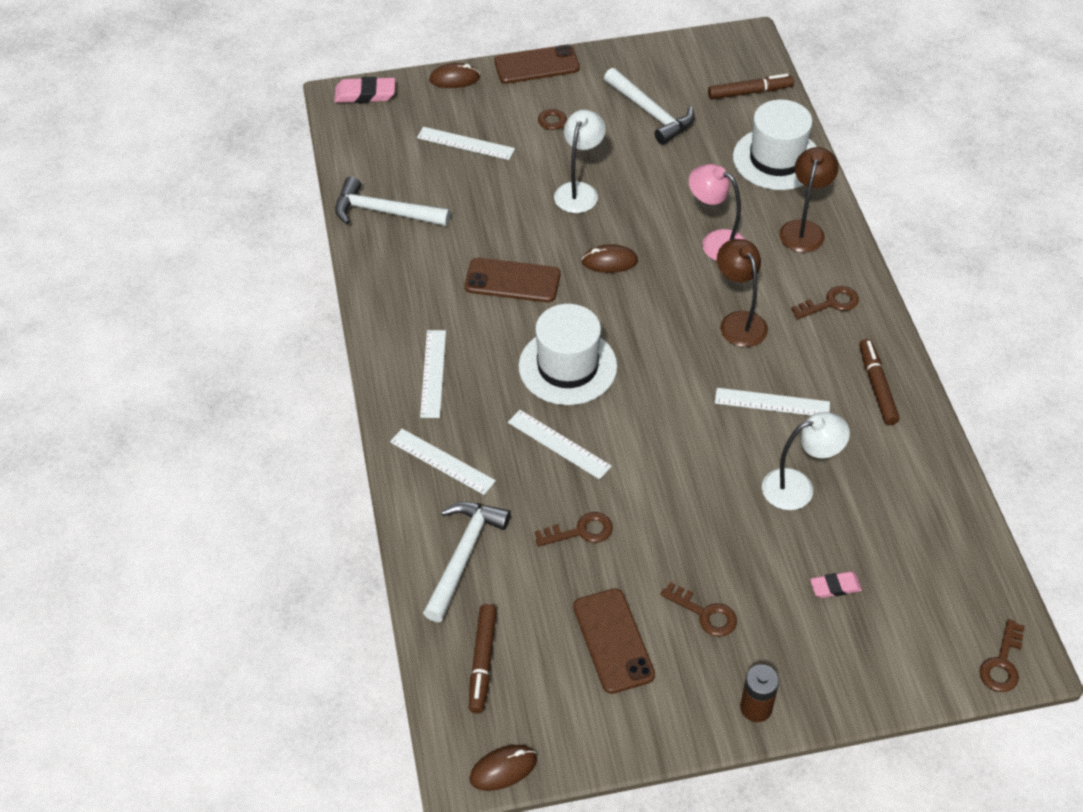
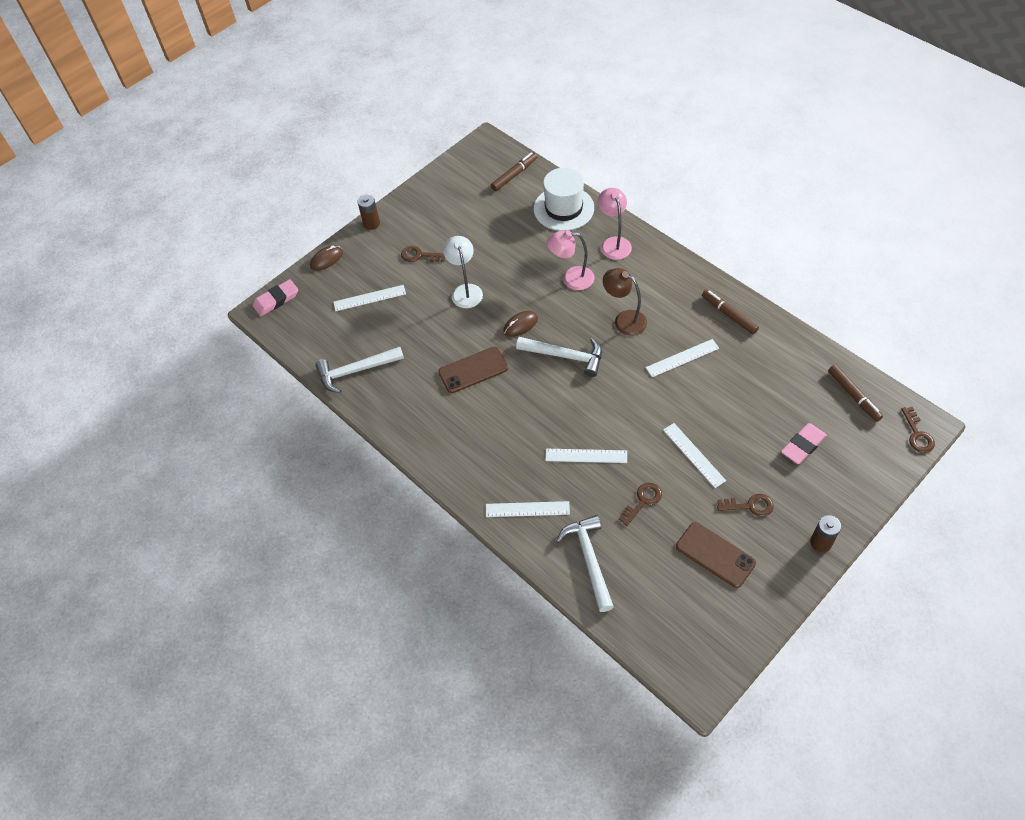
camera: 30 degrees left, 5 degrees up
white ruler [420,330,446,418] -> white ruler moved to [663,423,726,488]
brown marker [469,604,497,713] -> brown marker moved to [828,364,883,422]
brown mouse [469,745,537,791] -> none
brown phone [494,45,580,84] -> brown battery [358,195,380,230]
white hat [519,304,617,405] -> none
white hammer [604,68,695,145] -> white hammer moved to [516,337,602,377]
white lamp [762,412,850,510] -> none
brown lamp [779,147,839,252] -> pink lamp [598,188,632,260]
brown key [791,286,859,319] -> none
pink eraser [810,572,862,598] -> pink eraser [781,423,827,464], size x1.58

